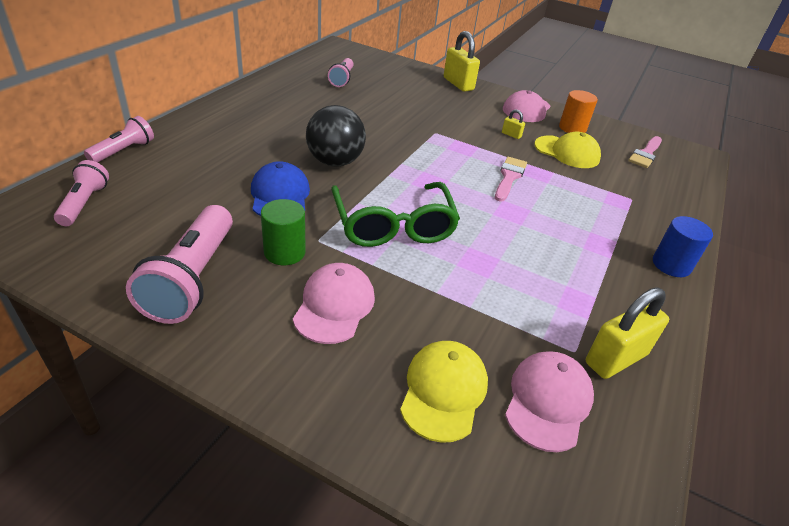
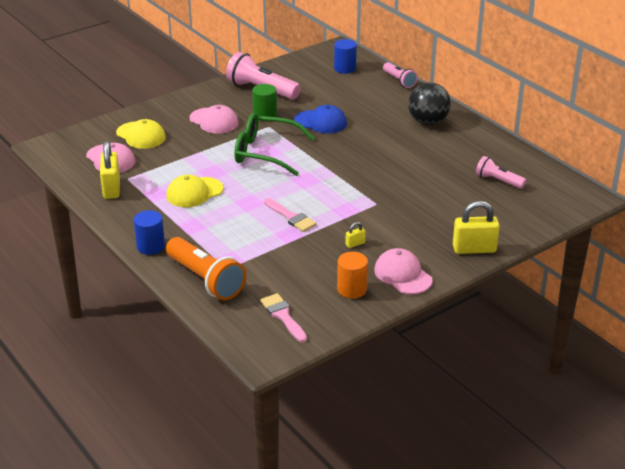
camera: 120 degrees right, 5 degrees down
pink flashlight [54,160,109,226] -> blue cylinder [334,39,357,74]
black ball [306,105,366,167] -> black ball moved to [408,82,451,125]
yellow cap [534,132,601,168] -> yellow cap moved to [166,175,223,207]
none -> orange flashlight [166,237,246,300]

